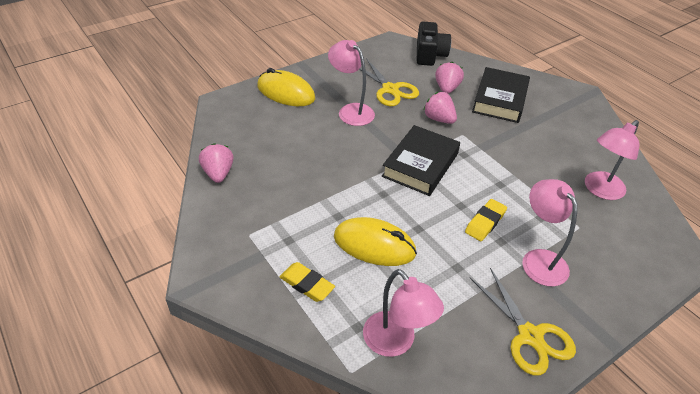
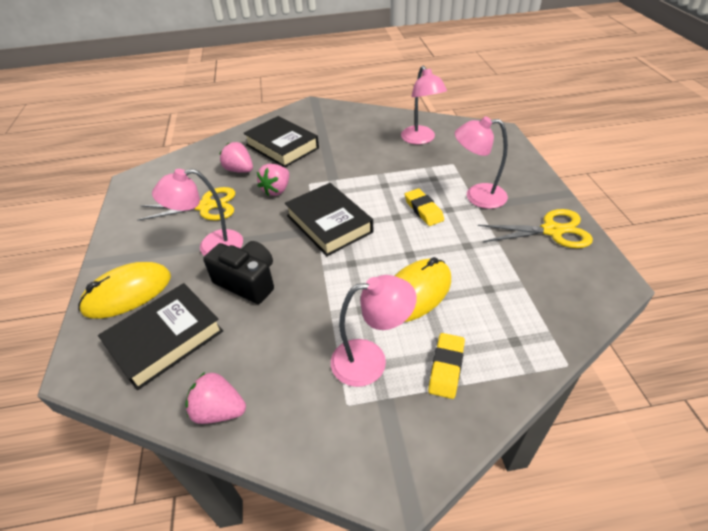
camera: 60 degrees left, 0 degrees up
yellow eraser [279,262,335,302] -> yellow eraser turned 45 degrees counterclockwise [428,333,465,399]
pink lamp [363,269,444,357] -> pink lamp moved to [331,275,417,387]
black camera [417,22,451,66] -> black camera moved to [203,241,274,304]
pink strawberry [423,92,457,124] -> pink strawberry turned 45 degrees counterclockwise [257,164,289,196]
none -> black book [98,283,223,390]

